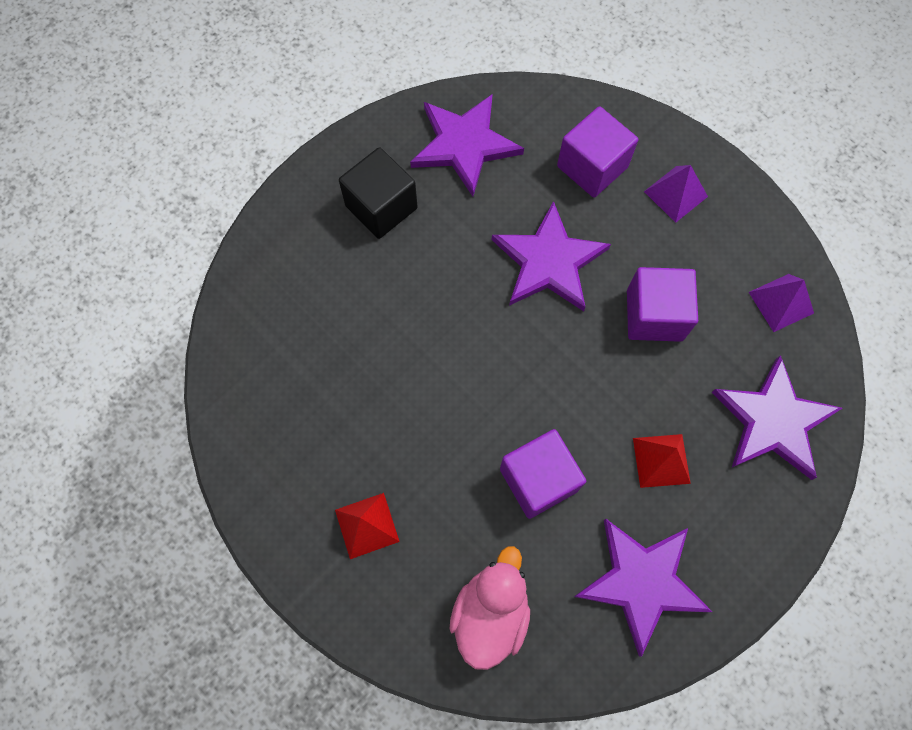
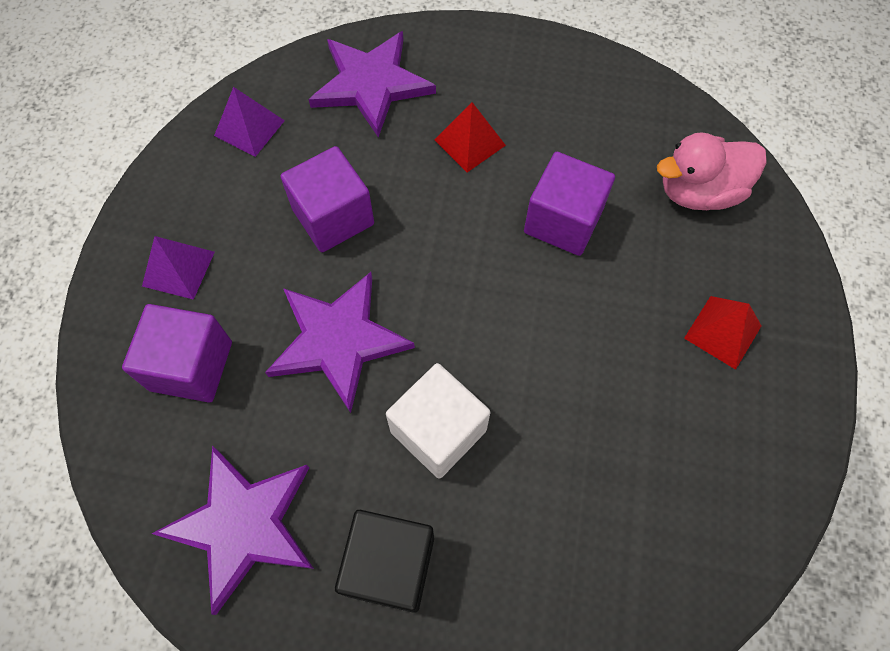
camera: 125 degrees left, 5 degrees down
purple star [574,519,712,657] -> none
none -> white cube [386,363,490,479]

